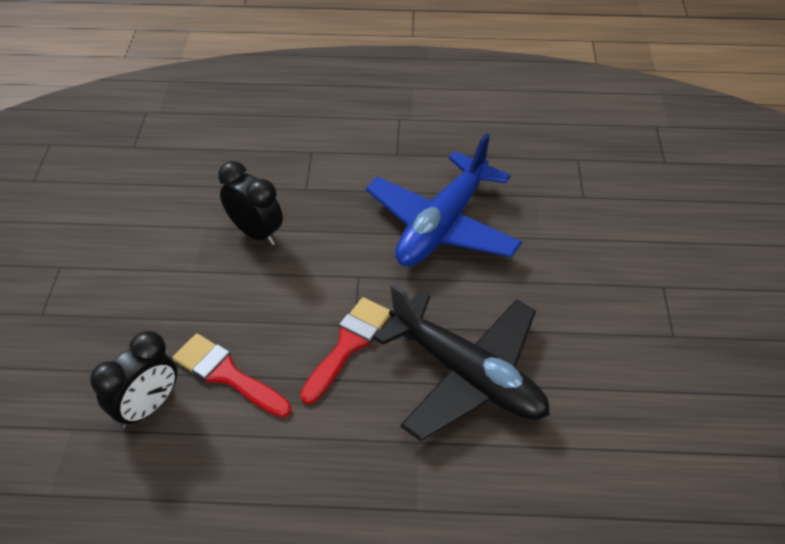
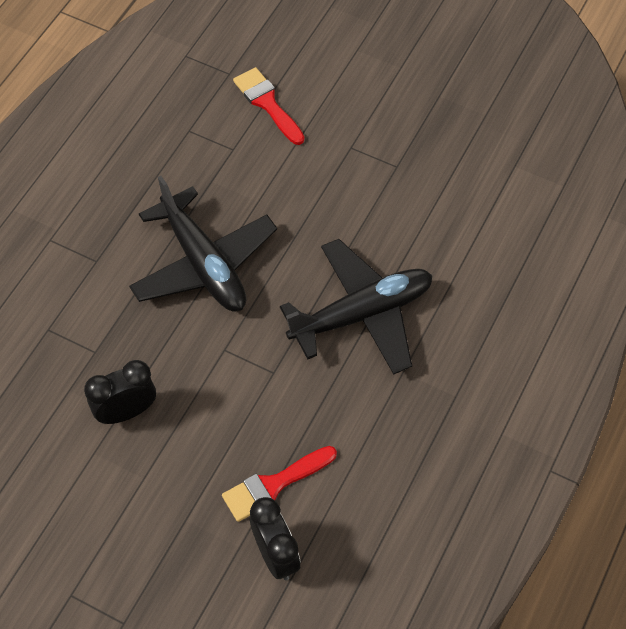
camera: 65 degrees left, 10 degrees up
red brush [300,297,390,404] -> red brush moved to [233,67,305,145]
blue plane [366,133,522,267] -> black plane [129,176,277,311]

